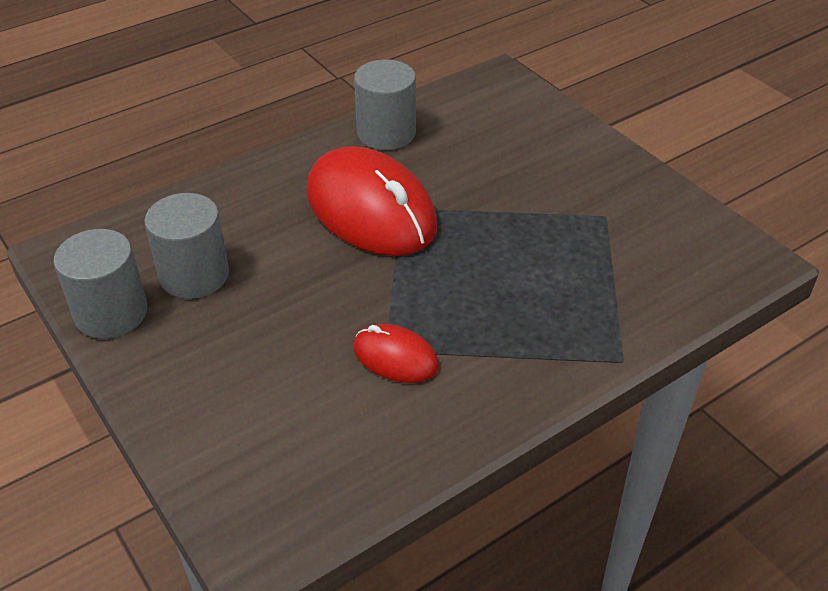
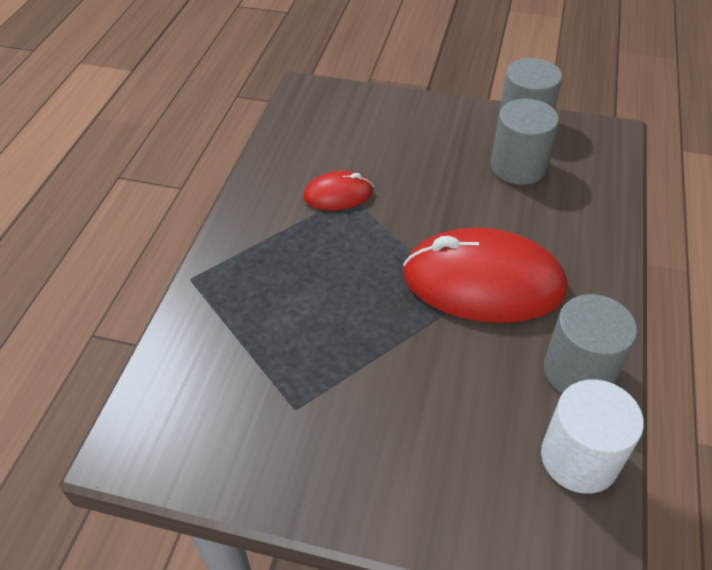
camera: 140 degrees right, 5 degrees up
none -> white cylinder [541,379,644,494]

